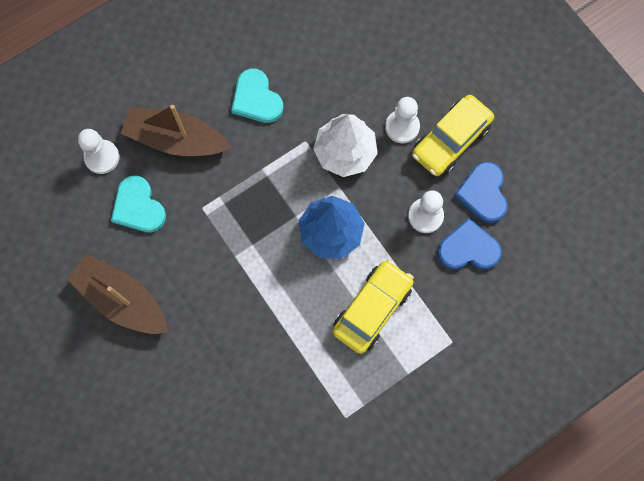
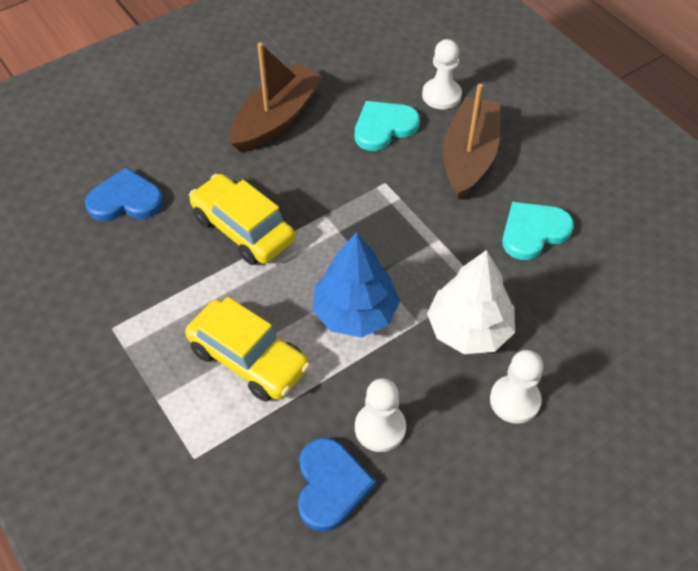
camera: 90 degrees right, 20 degrees down
yellow car [412,95,494,176] -> yellow car moved to [189,174,295,265]
blue heart [454,162,508,223] -> blue heart moved to [85,167,164,221]

